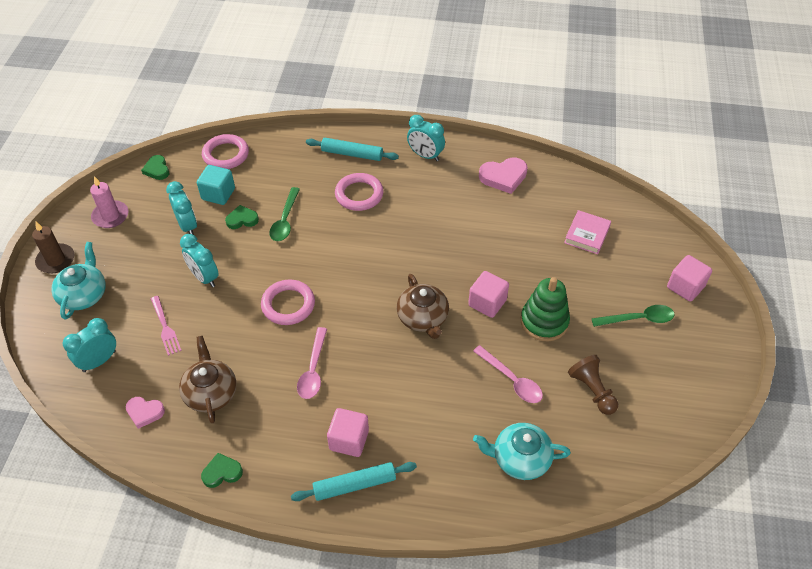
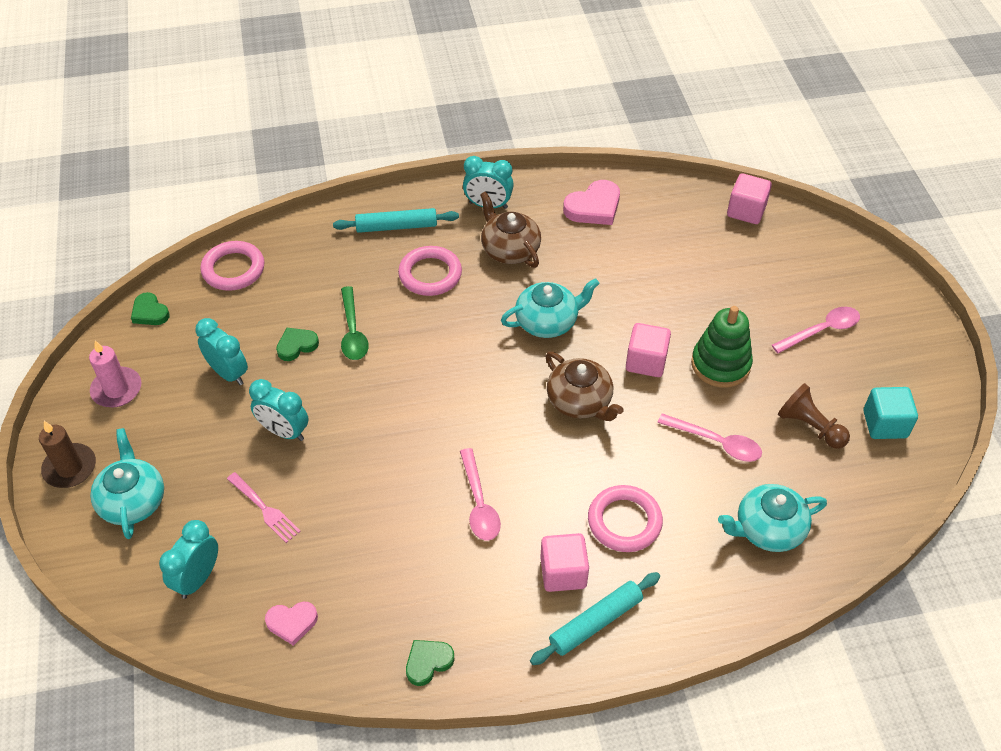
camera: 20 degrees left, 0 degrees up
brown teapot [179,336,236,423] -> brown teapot moved to [480,192,541,268]
turquoise cube [197,165,235,205] -> turquoise cube moved to [863,387,918,439]
pink ring [261,280,315,325] -> pink ring moved to [588,485,663,552]
pink book [564,210,611,254] -> none
green spoon [591,305,674,327] -> pink spoon [772,307,860,354]
pink cube [667,255,712,302] -> pink cube moved to [727,173,772,224]
none -> turquoise teapot [501,278,599,338]

